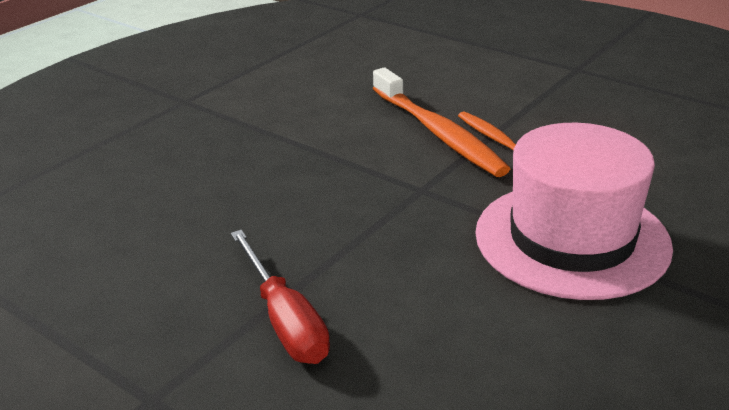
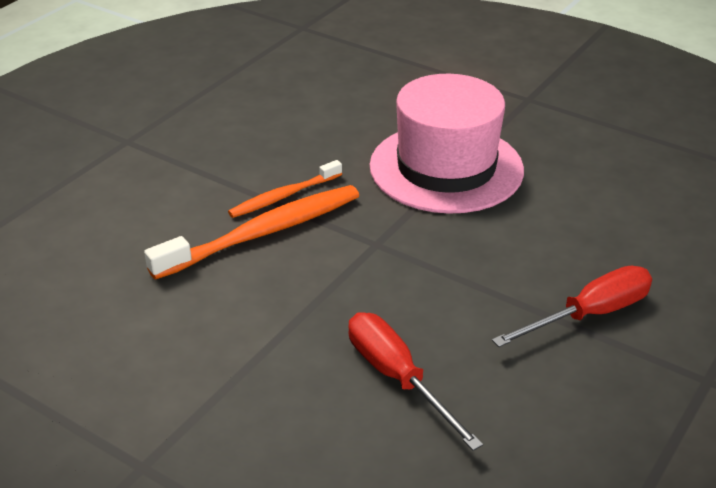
camera: 95 degrees left, 5 degrees up
none -> red screwdriver [348,312,483,451]

